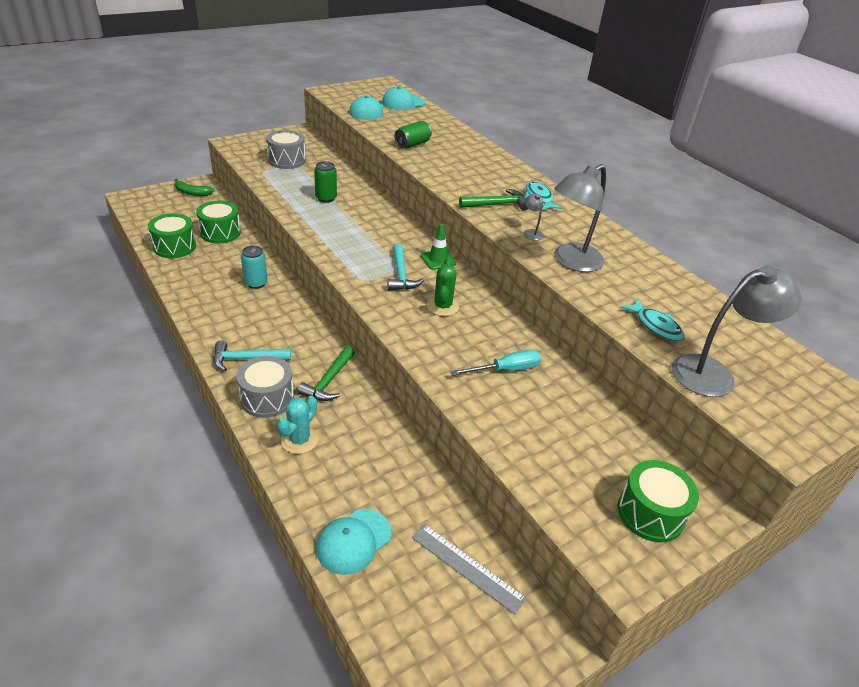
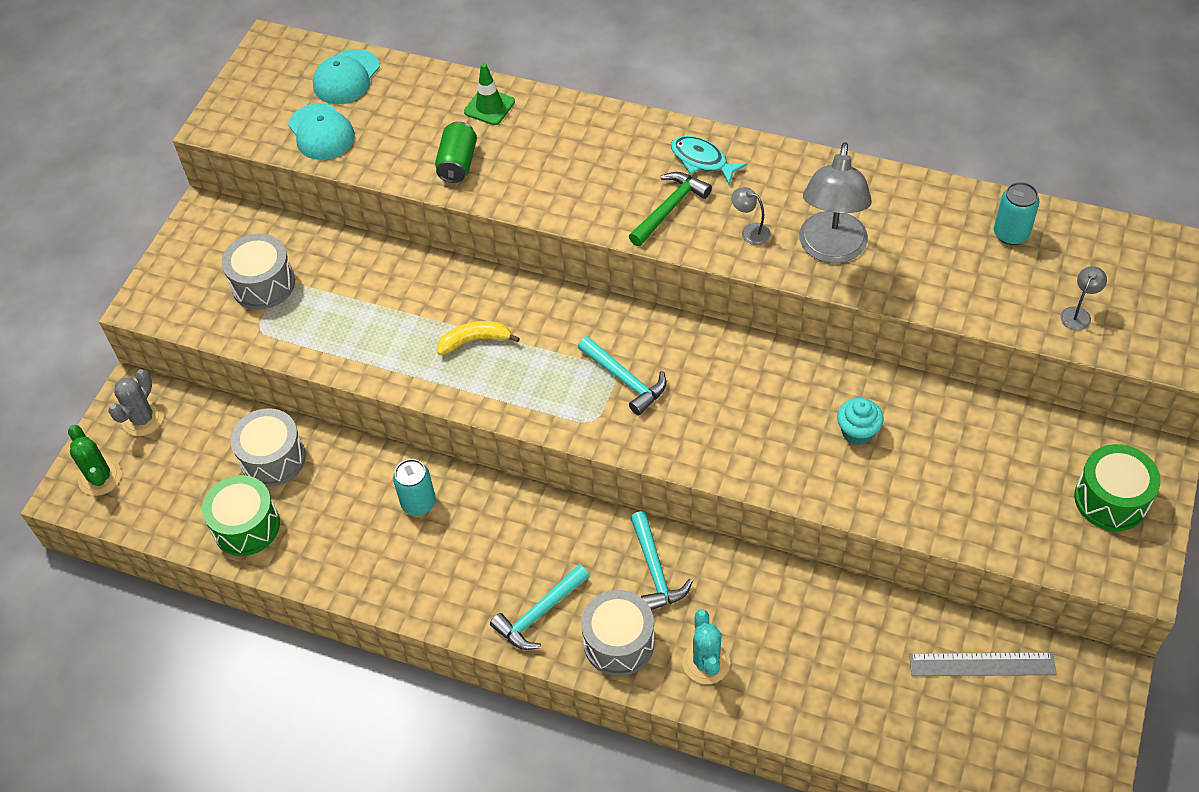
camera: 30 degrees left, 15 degrees up
green banana [175,179,215,196] -> grey cactus [108,369,164,436]
green drum [196,201,241,244] -> grey drum [231,408,306,487]
green hammer [298,346,355,401] -> turquoise hammer [631,511,693,610]
green can [314,161,337,203] -> none
turquoise cap [316,509,391,575] -> none
green traffic cone [420,223,456,270] -> green traffic cone moved to [464,63,515,125]
green cactus [427,258,459,316] -> green cactus moved to [68,425,122,496]
turquoise screwdriver [451,350,541,376] -> turquoise cupcake [837,398,883,445]
turquoise fish [620,299,684,341] -> none
grey lamp [672,265,802,397] -> grey lamp [1061,266,1107,331], size x0.42
none -> yellow banana [437,321,520,355]
none -> turquoise can [994,182,1039,245]

